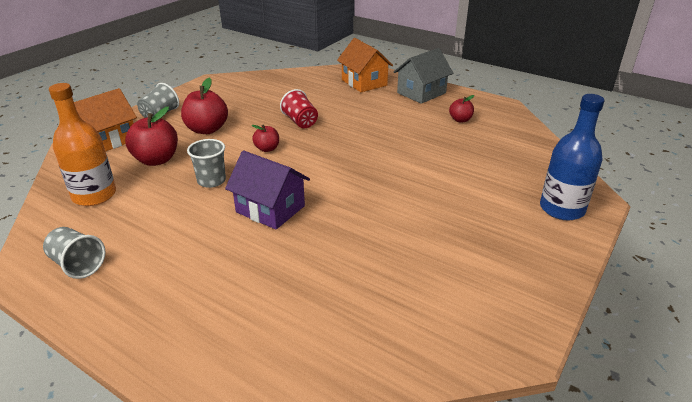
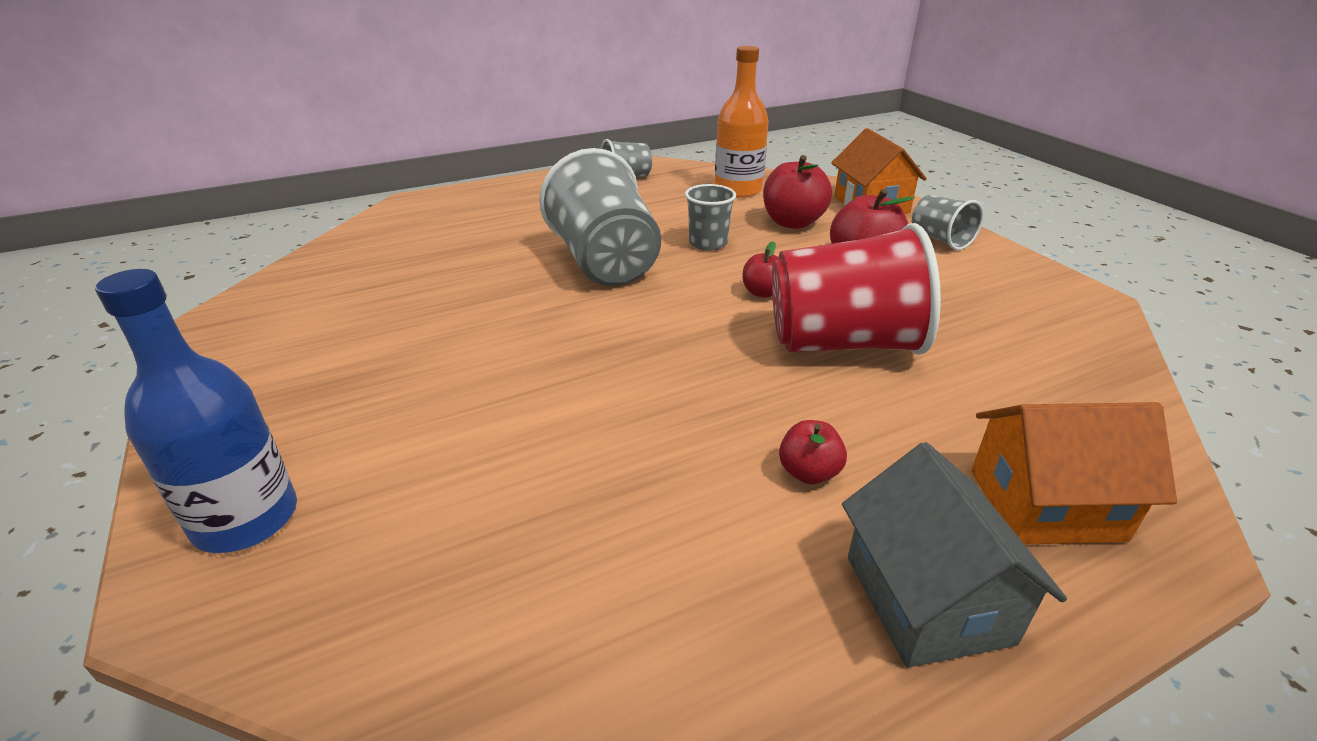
camera: 120 degrees right, 0 degrees up
purple house [225,151,310,230] -> grey cup [539,148,661,286]
red cup [280,89,318,128] -> red cup [772,223,941,355], size x1.98
red apple [449,95,474,123] -> red apple moved to [779,420,847,484]

